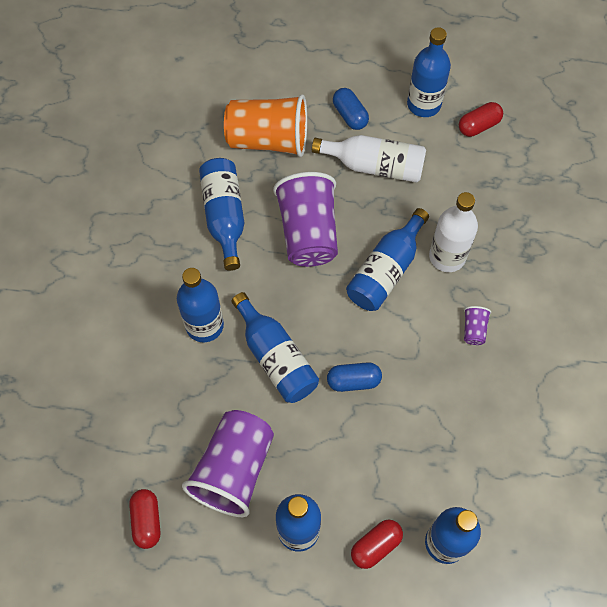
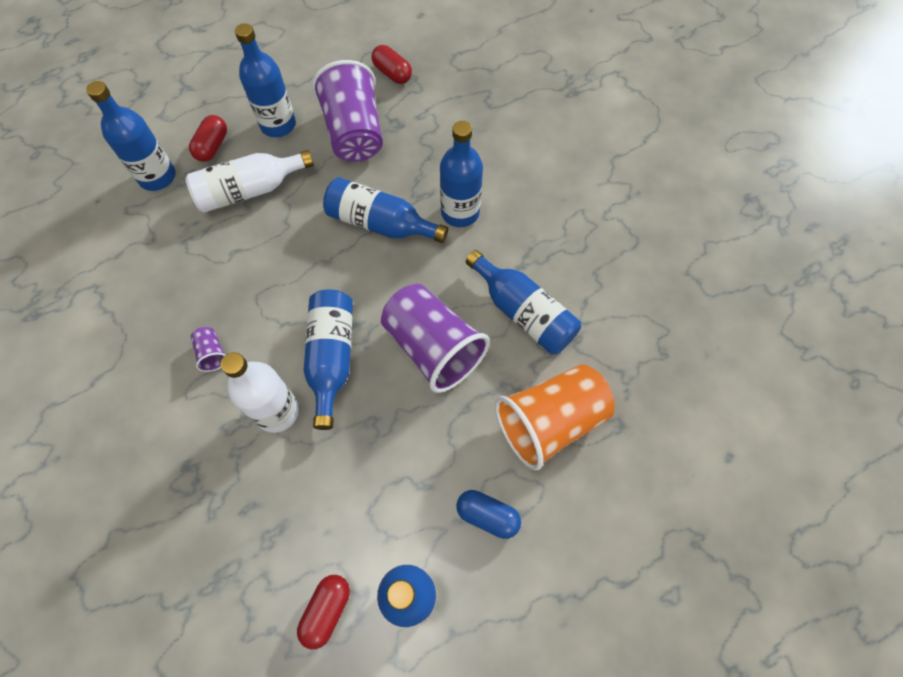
camera: 145 degrees right, 0 degrees up
white bottle [312,135,426,183] -> white bottle moved to [186,150,314,213]
blue capsule [327,362,382,392] -> none

